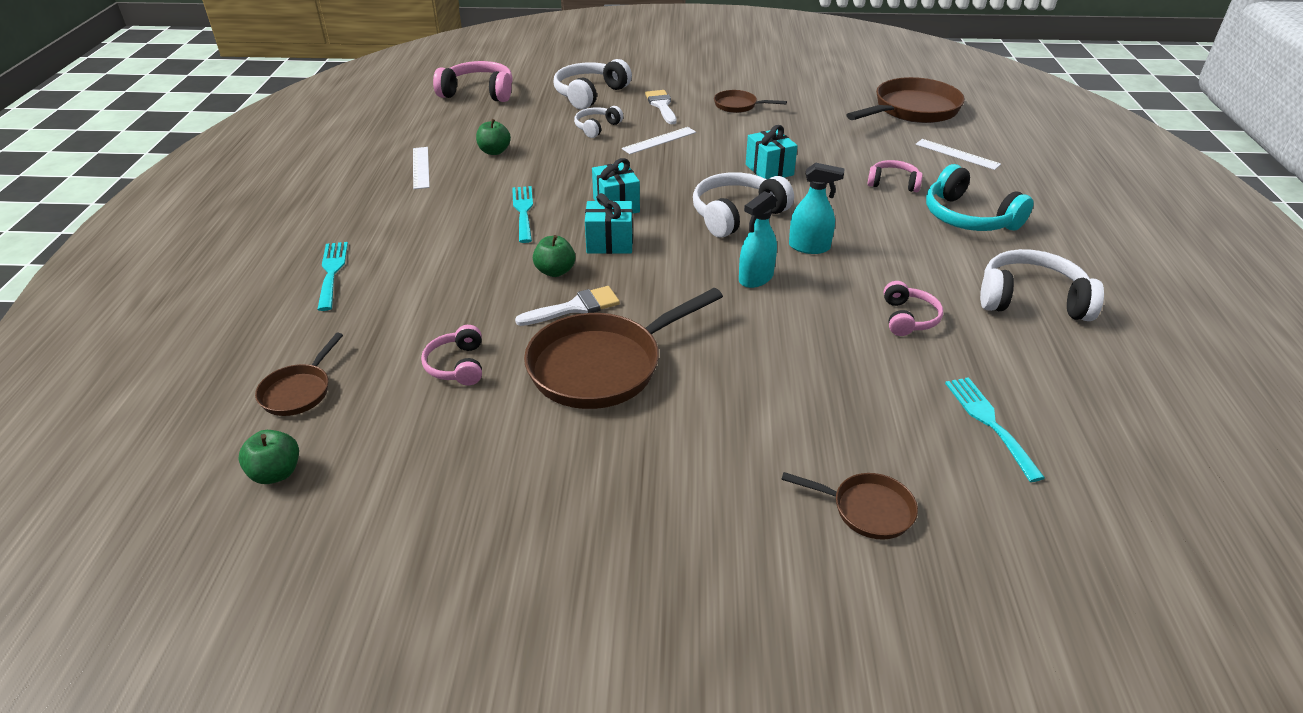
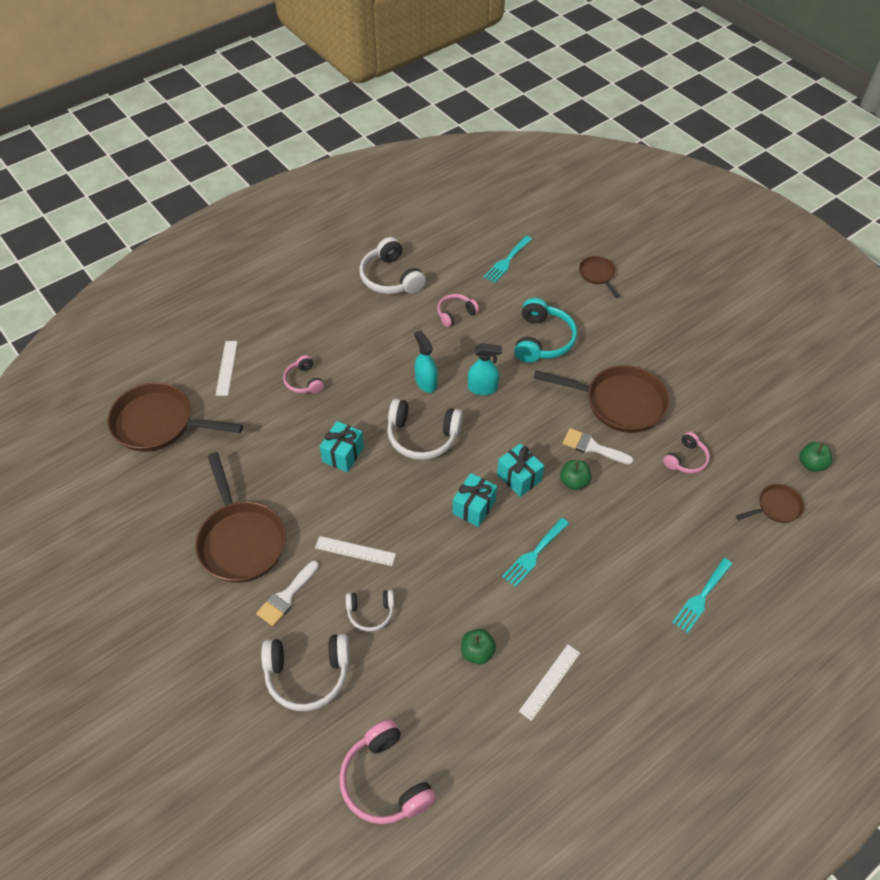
camera: 130 degrees left, 15 degrees up
brown pan [714,90,787,113] -> brown pan [195,452,286,583], size x1.98
turquoise headphones [926,164,1034,231] -> turquoise headphones moved to [514,298,577,363]

